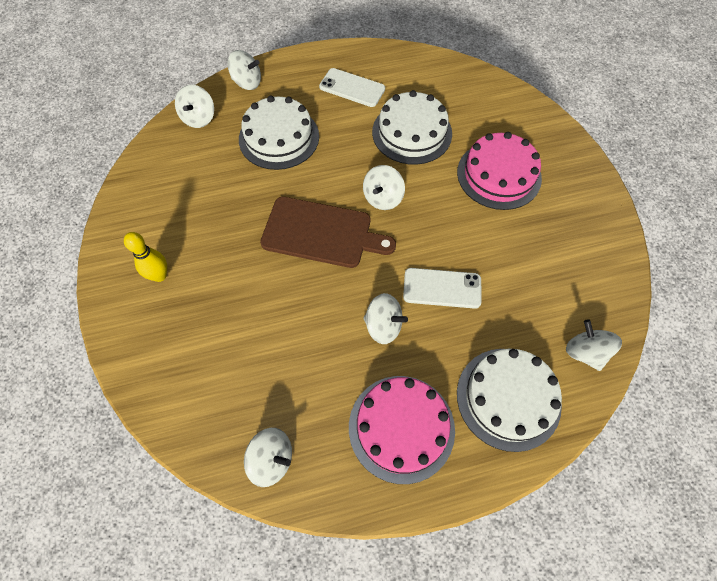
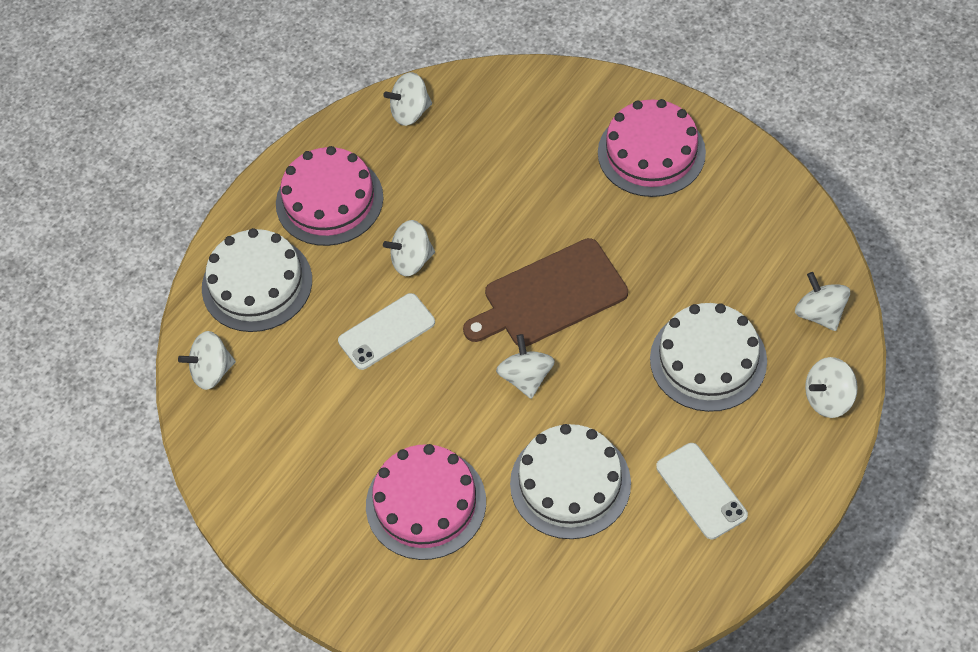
camera: 145 degrees right, 5 degrees down
yellow bowling pin [124,232,167,282] -> pink cake [598,99,706,197]
white phone [319,68,385,107] -> white phone turned 75 degrees clockwise [656,443,748,539]
white spinning top [566,319,622,371] -> white spinning top turned 135 degrees clockwise [178,331,236,390]

